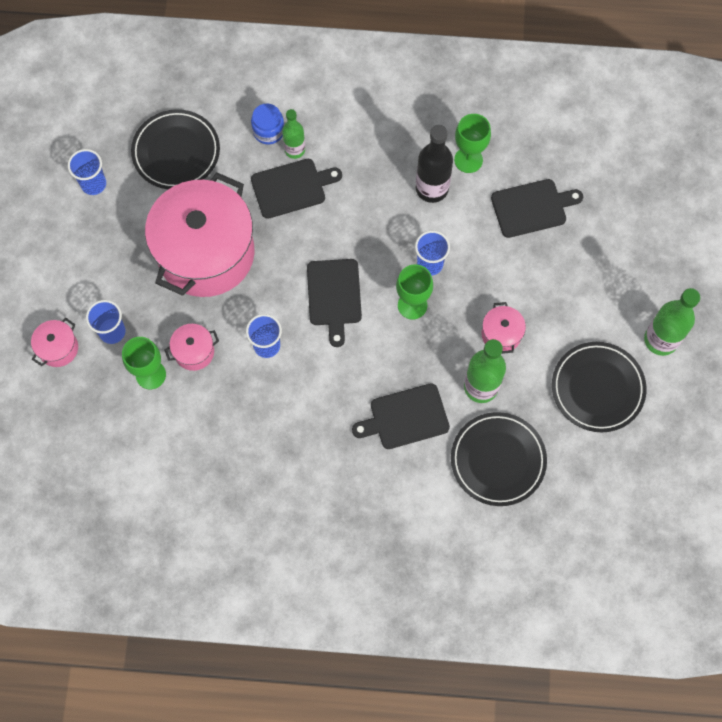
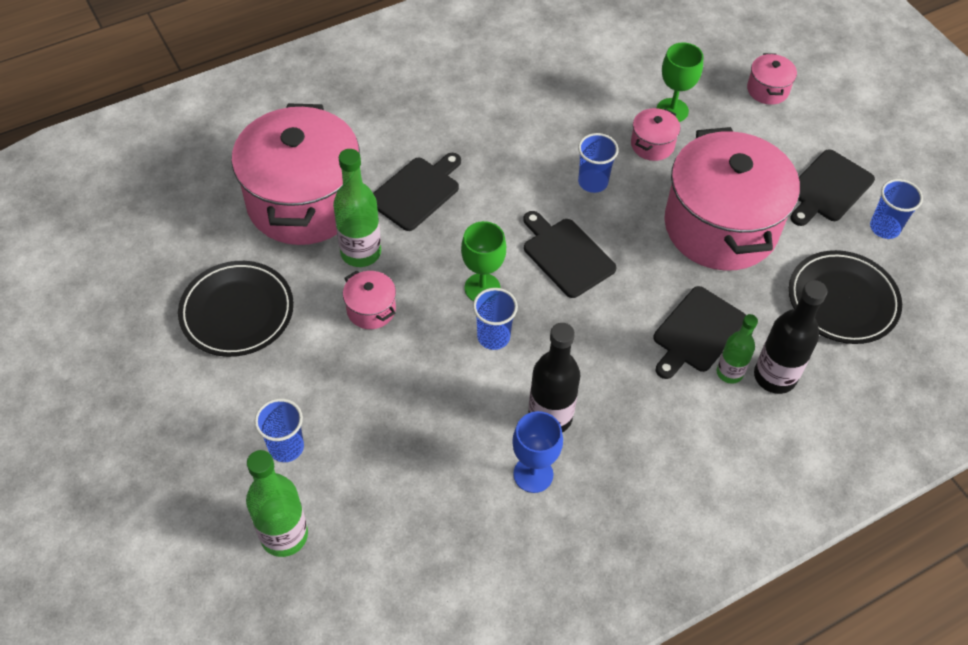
camera: 145 degrees right, 15 degrees down
blue cup [86,300,126,344] -> blue cup moved to [254,398,304,462]
blue jar [251,103,284,144] -> black bottle [754,280,827,394]
black plate [451,412,547,506] -> pink pot [232,103,360,245]
green goblet [454,114,491,173] -> blue goblet [512,411,563,493]
black cutting board [491,179,583,238] -> black cutting board moved to [791,149,875,226]
green bottle [644,288,701,356] -> green bottle moved to [246,450,308,557]

